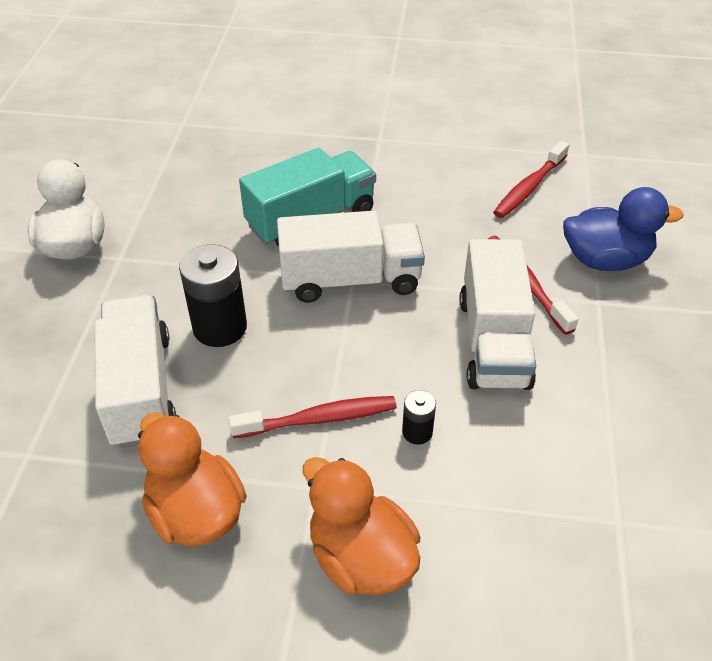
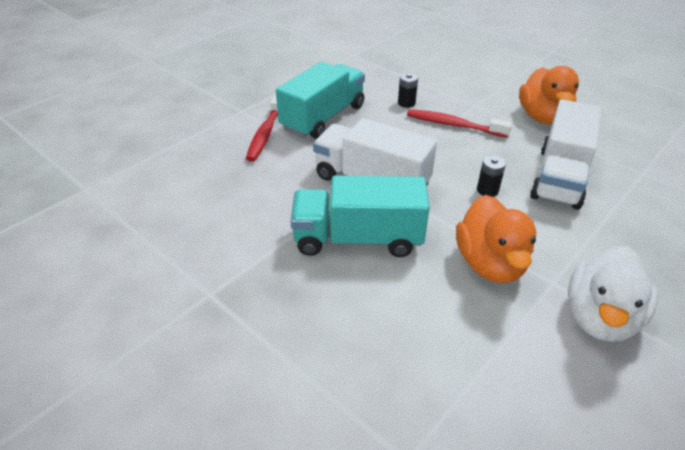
camera: 145 degrees left, 5 degrees down
black battery [179,244,247,347] -> black battery [477,155,506,197], size x0.51
orange duck [303,457,420,595] -> orange duck moved to [456,195,537,283]
white truck [460,239,536,390] -> turquoise truck [276,62,365,139]
red toothbrush [493,141,569,218] -> none
blue duck [563,187,684,271] -> none

